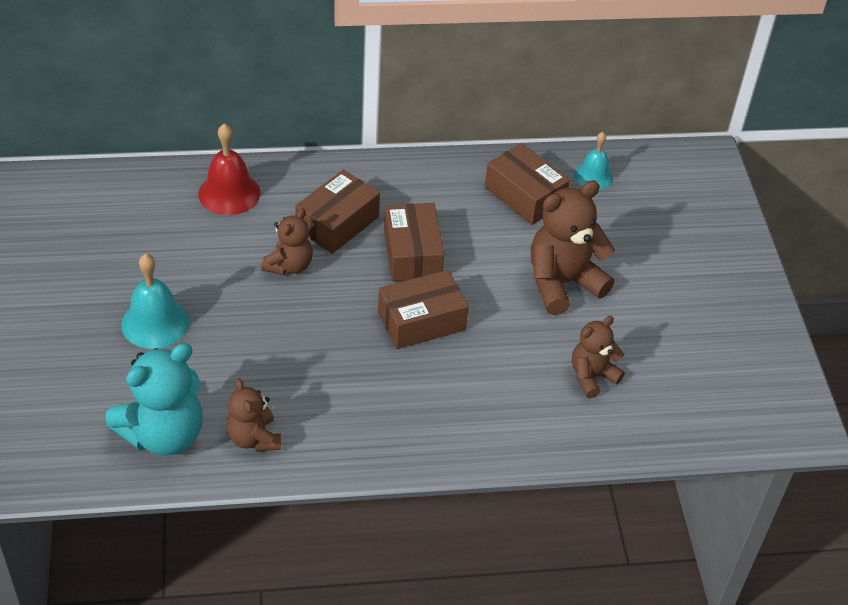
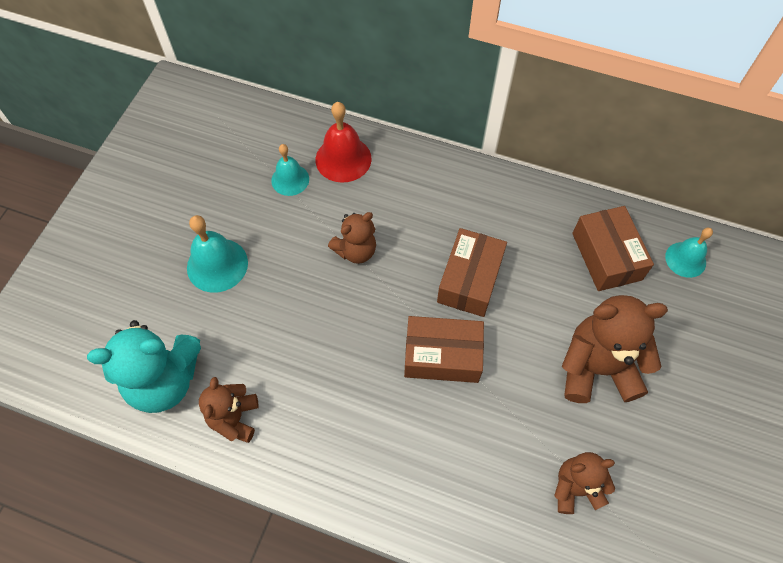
camera: 30 degrees right, 15 degrees up
brown box [295,170,380,254] -> none
none -> turquoise bell [271,144,309,196]

